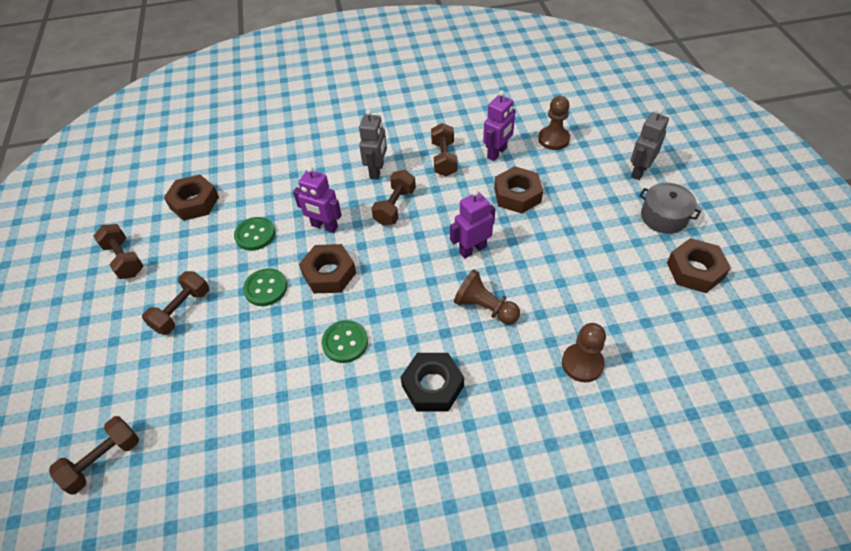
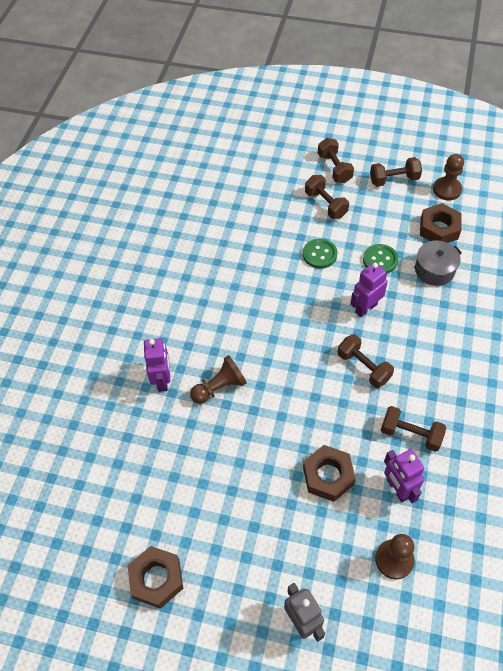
camera: 115 degrees right, 5 degrees up
brown dumbbell [49,416,139,495] -> brown dumbbell moved to [318,138,354,183]
brown nut [299,244,356,293] -> none
green button [322,320,368,363] -> none
grey robot [359,109,387,180] -> none
black nut [401,353,464,412] -> none
purple robot [450,189,496,258] -> purple robot moved to [144,338,170,392]
brown pawn [562,323,606,382] -> brown pawn moved to [433,154,464,200]
grey pot [639,183,701,234] -> grey pot moved to [414,241,462,286]

